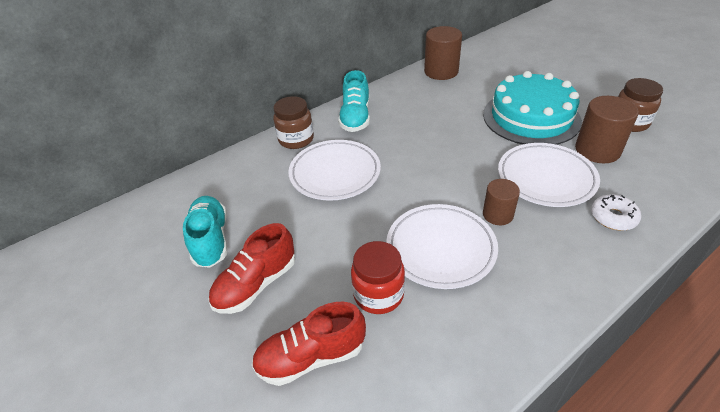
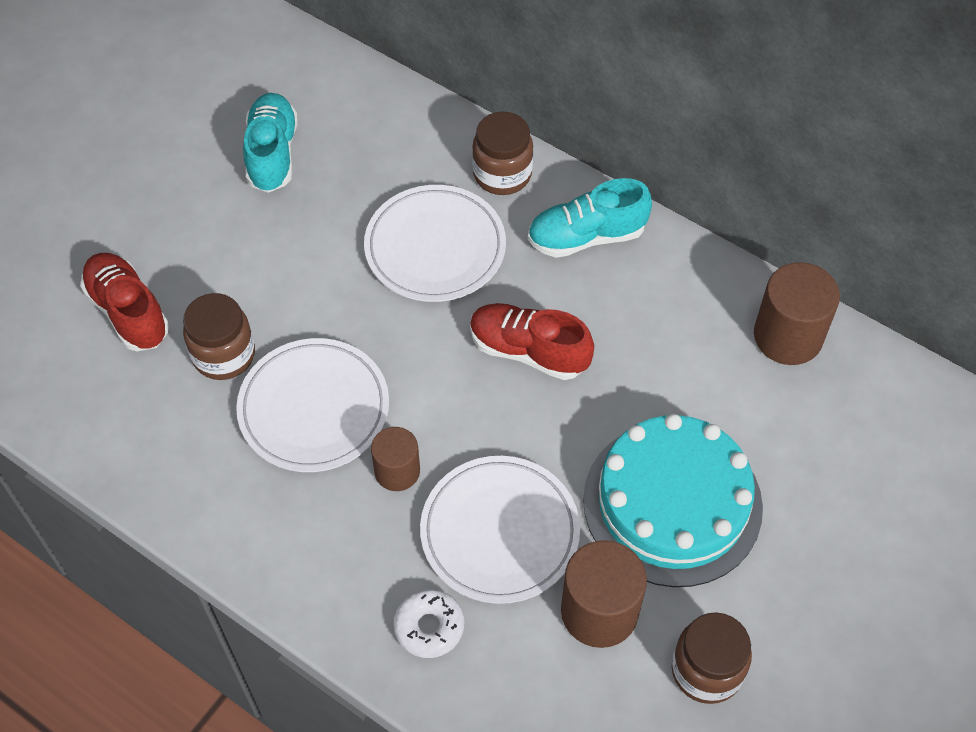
camera: 70 degrees right, 15 degrees up
turquoise shoe [183,196,227,268] -> turquoise shoe turned 60 degrees counterclockwise [243,93,298,193]
red shoe [208,223,295,314] -> red shoe moved to [470,303,594,380]
red jar [351,241,405,314] -> brown jar [183,293,255,380]

